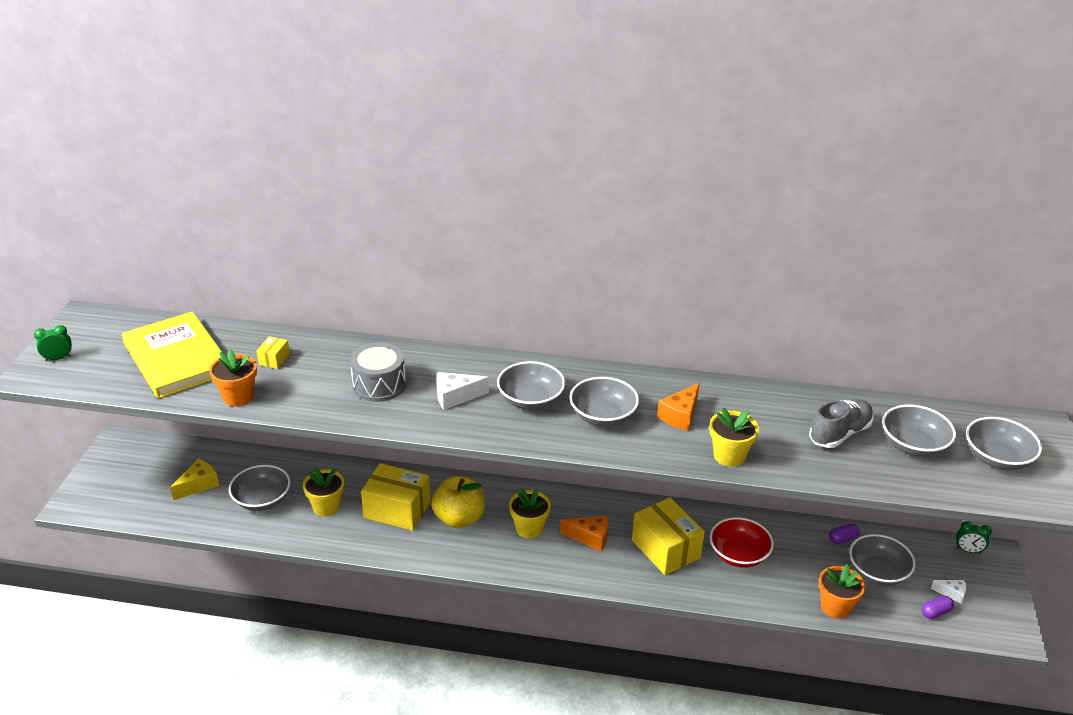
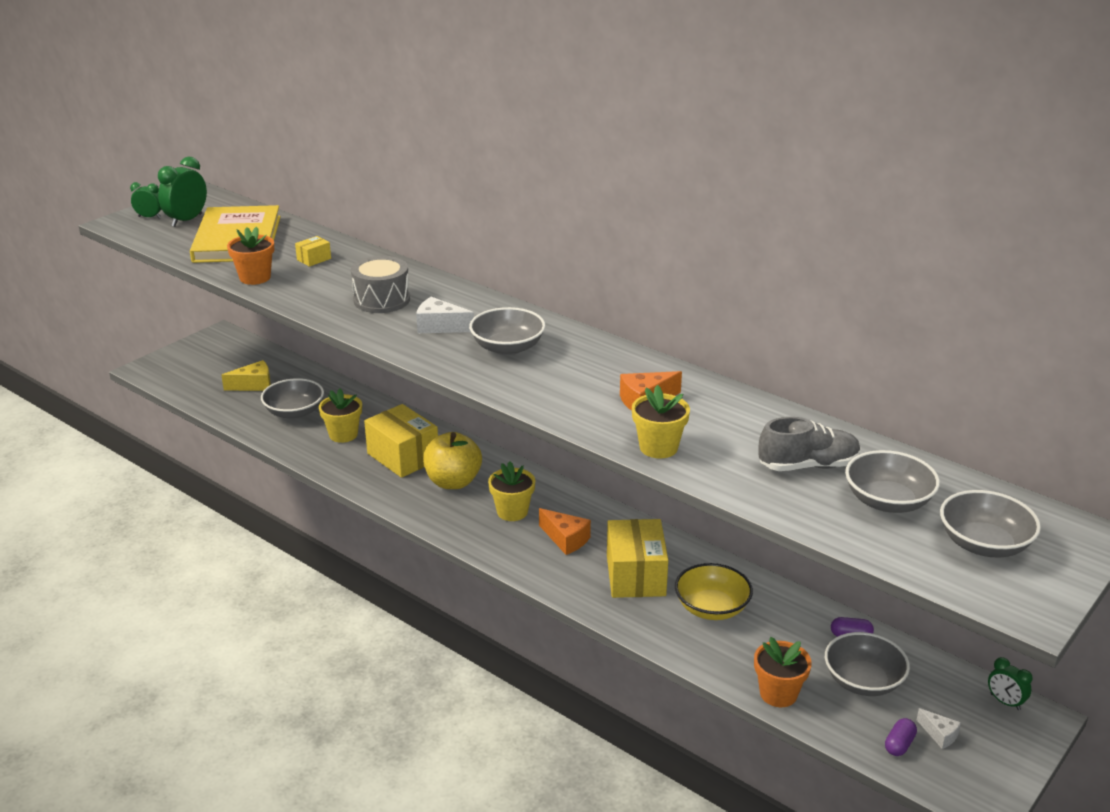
camera: 30 degrees right, 5 degrees down
grey bowl [570,377,639,426] -> none
red bowl [710,517,774,568] -> yellow bowl [675,563,753,620]
purple capsule [922,596,954,619] -> purple capsule turned 60 degrees counterclockwise [885,718,917,756]
none -> green clock [158,157,207,227]

